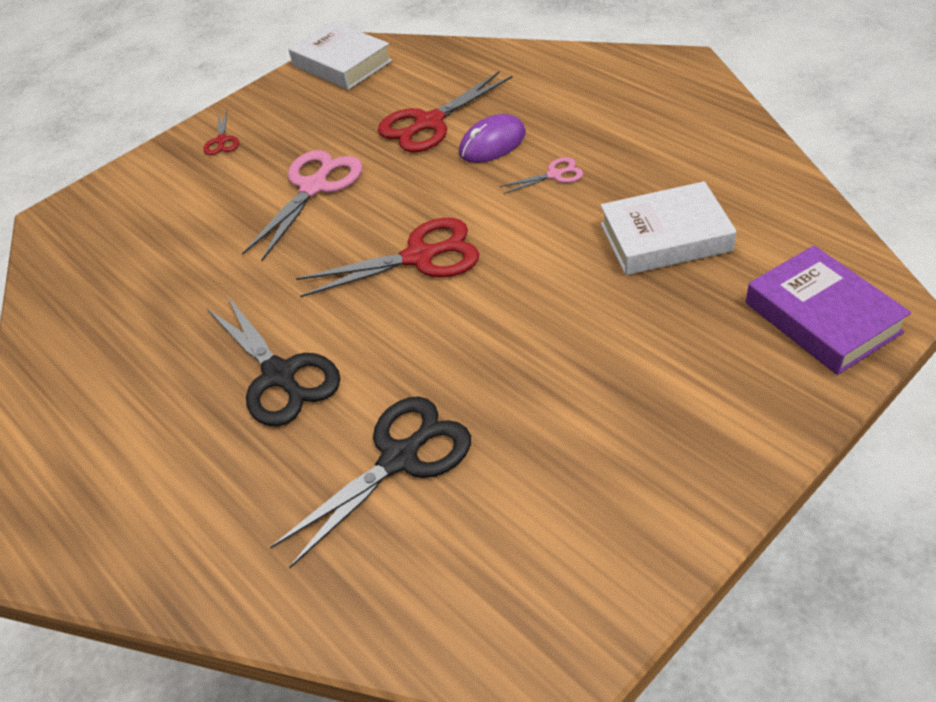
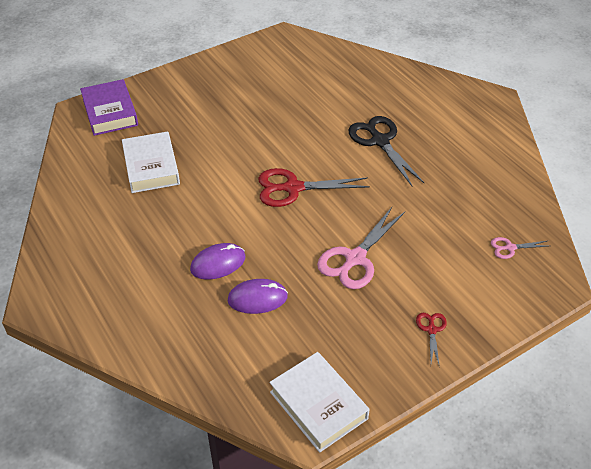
camera: 175 degrees left, 0 degrees up
black scissors [270,397,471,568] -> none
red scissors [378,72,513,152] -> purple mouse [228,279,288,314]
pink scissors [499,157,583,194] -> pink scissors moved to [491,237,548,259]
white book [601,181,737,275] -> white book turned 75 degrees clockwise [122,132,180,193]

